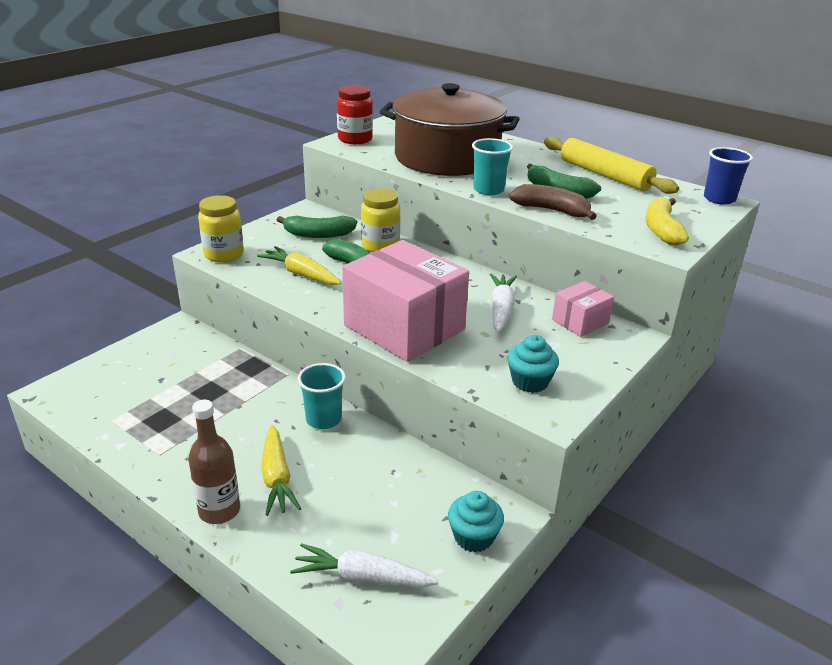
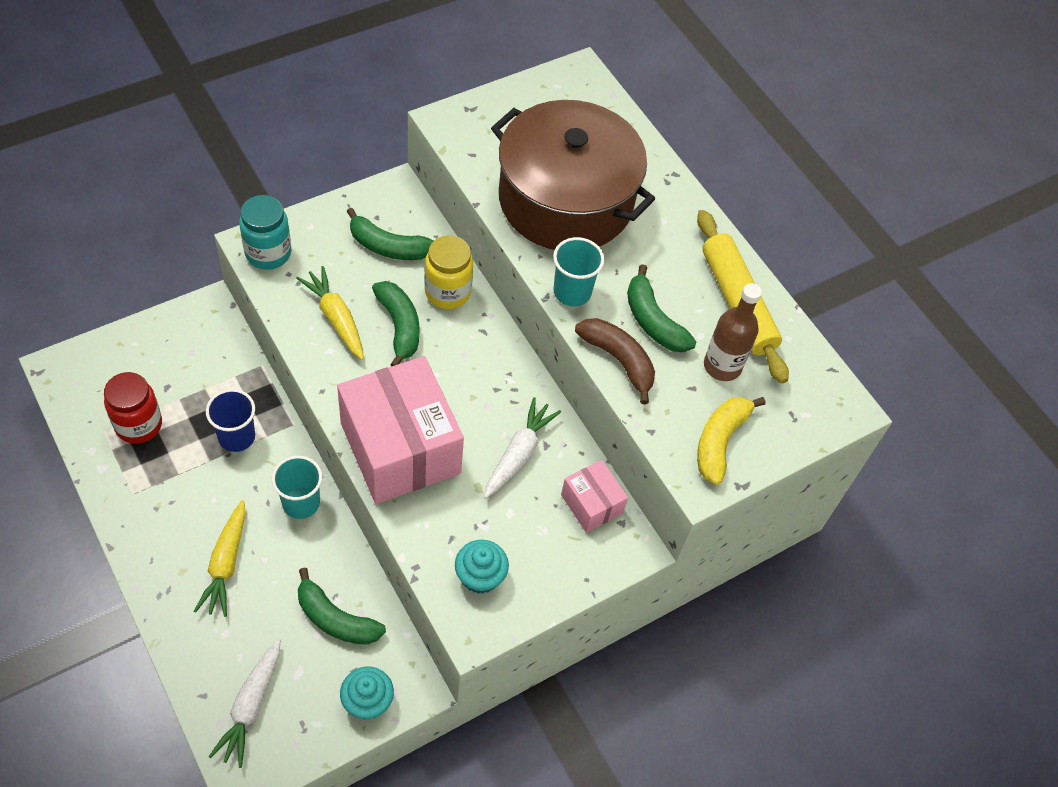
camera: 15 degrees right, 25 degrees up
brown bottle [188,399,240,524] -> brown bottle moved to [704,283,762,381]
yellow jar [198,195,244,262] -> turquoise jar [239,195,291,270]
white carrot [290,543,439,588] -> white carrot turned 105 degrees counterclockwise [208,639,280,768]
red jar [337,85,373,144] -> red jar moved to [104,372,162,444]
pink box [552,281,614,337] -> pink box turned 75 degrees clockwise [561,460,628,533]
blue cup [704,147,753,205] -> blue cup moved to [206,389,255,452]
none -> green banana [298,568,386,645]

